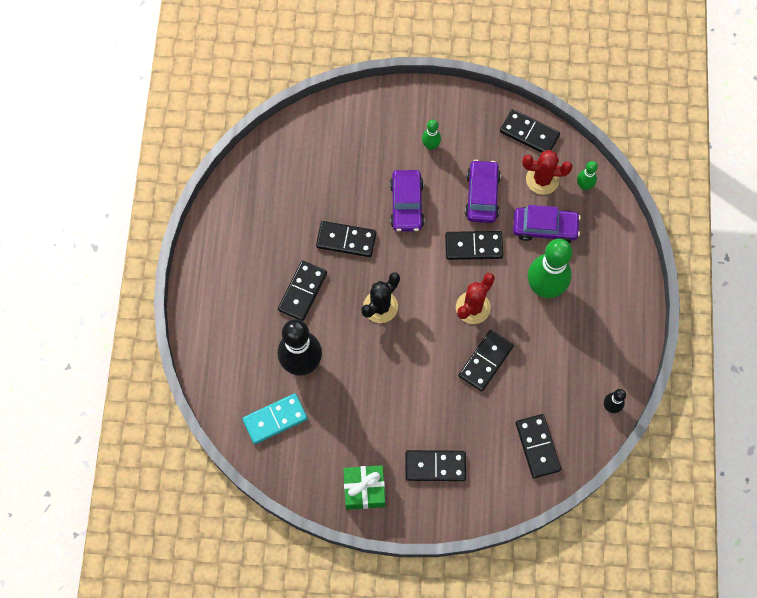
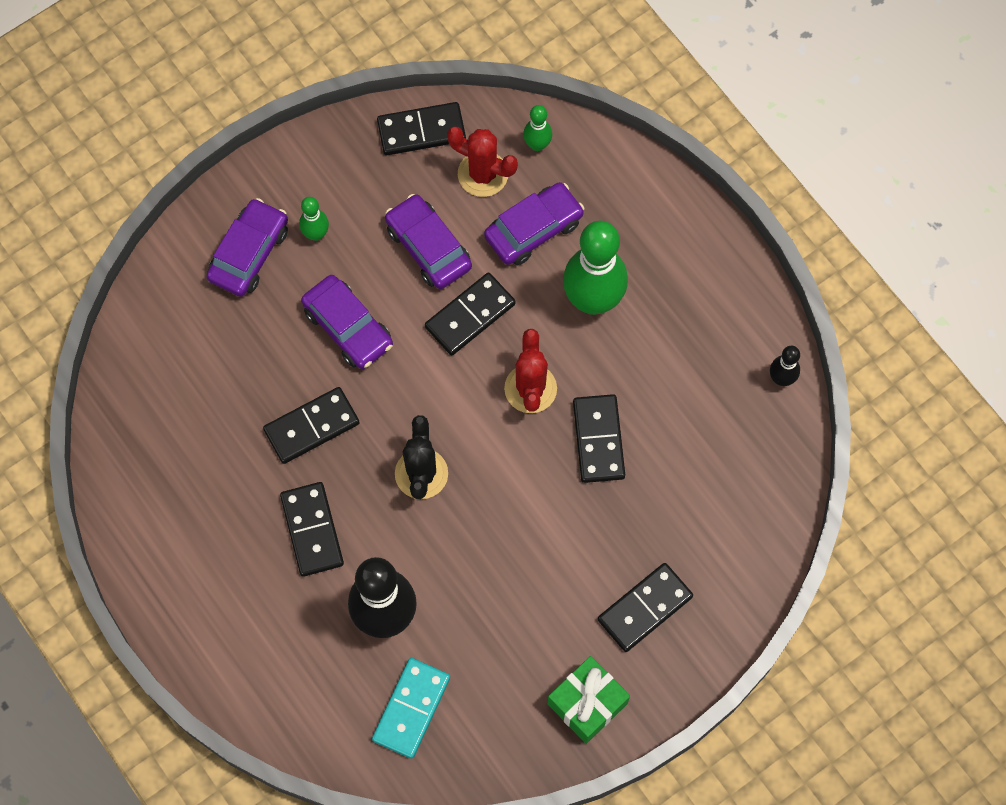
camera: 40 degrees left, 0 degrees up
black domino [516,414,561,478] -> none
red cactus [522,150,572,195] -> red cactus turned 60 degrees clockwise [447,126,518,197]
none -> purple car [207,198,288,297]

